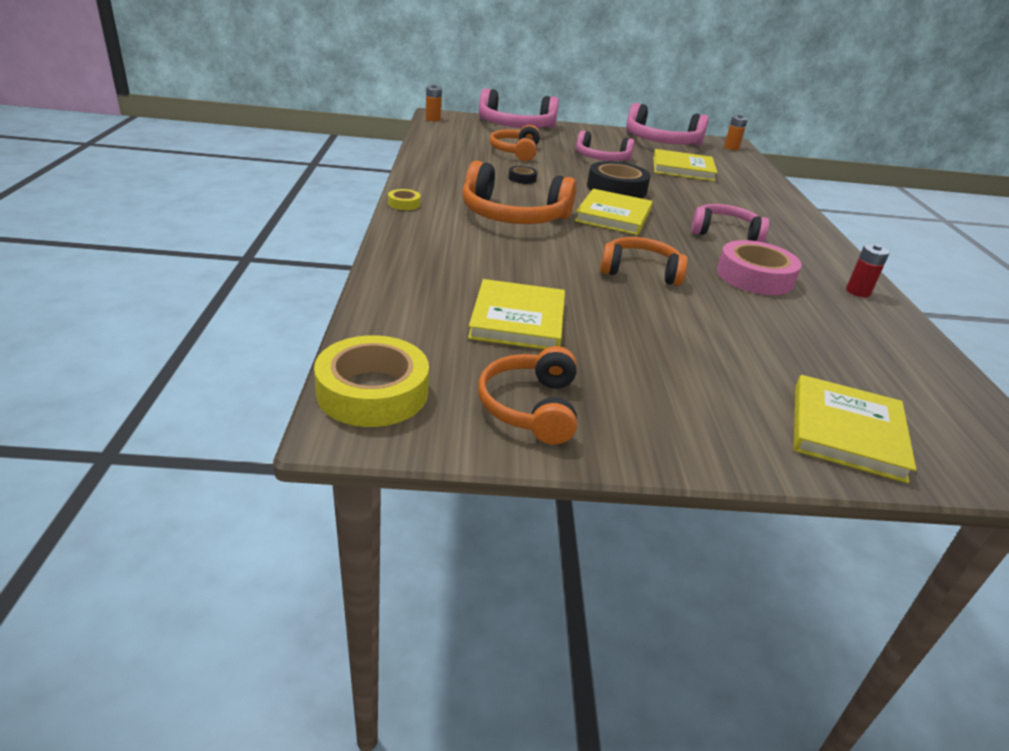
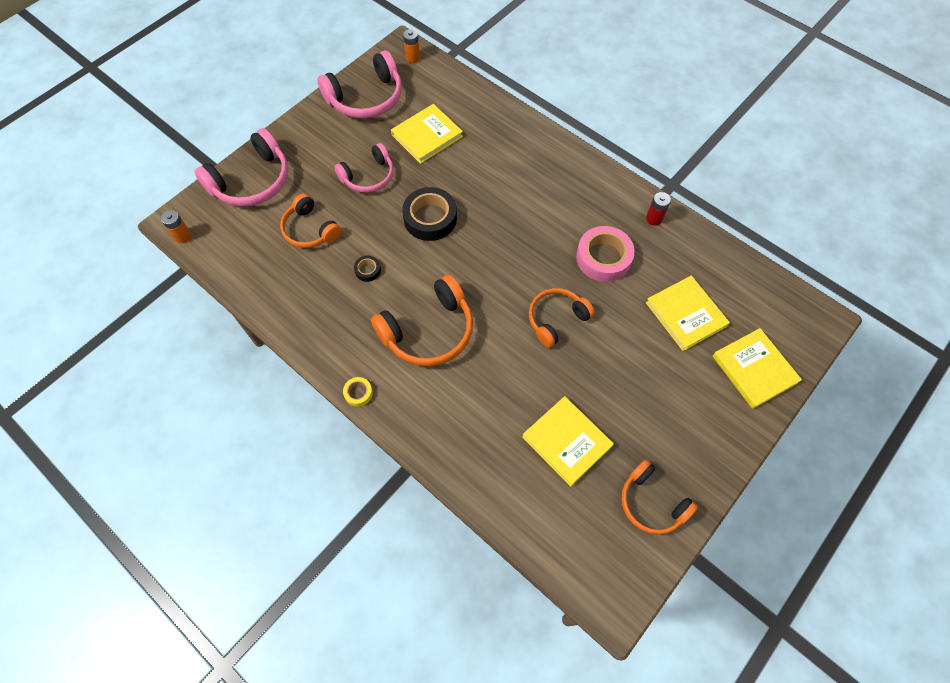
camera: 45 degrees left, 30 degrees up
yellow tape [314,335,429,427] -> none
yellow book [574,189,653,235] -> yellow book moved to [646,276,730,351]
pink headphones [691,204,769,242] -> none

